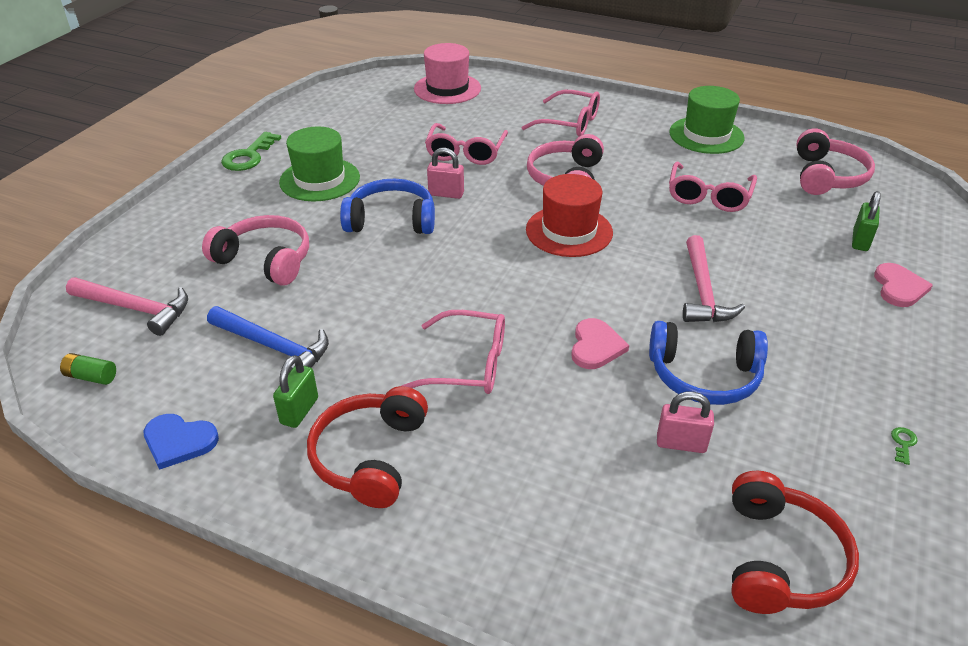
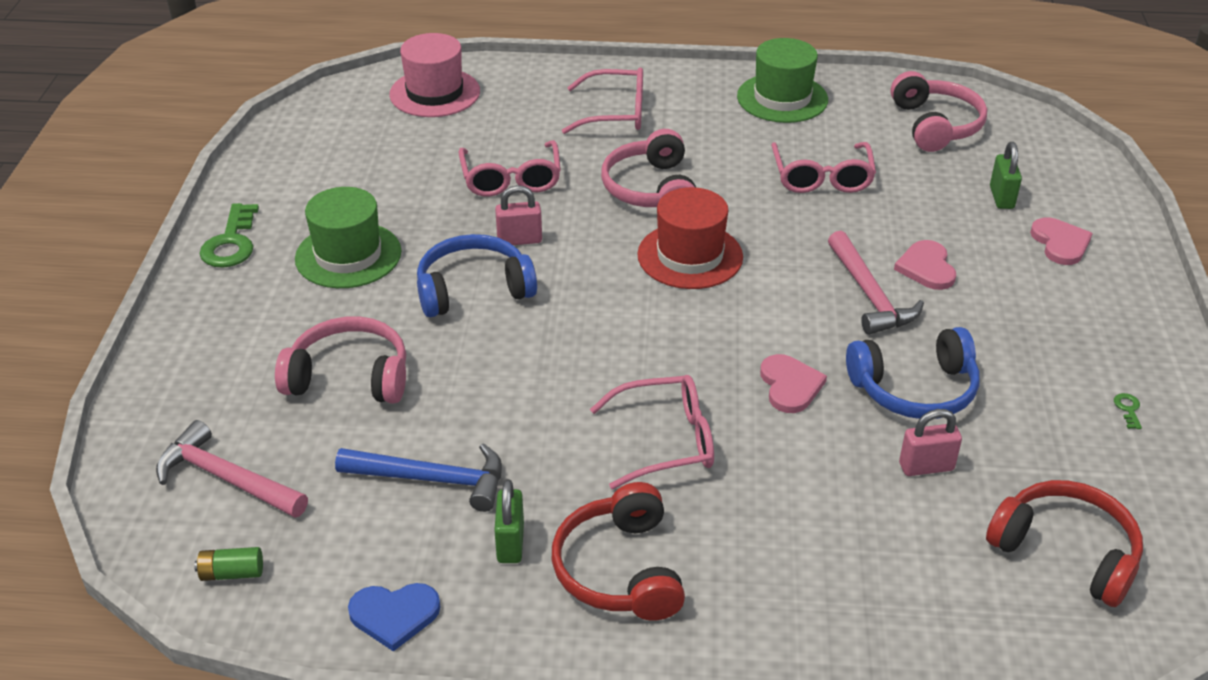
camera: 20 degrees left, 0 degrees up
pink hammer [66,278,188,336] -> pink hammer turned 150 degrees counterclockwise [156,420,308,518]
red headphones [732,471,859,614] -> red headphones turned 45 degrees counterclockwise [986,480,1143,607]
none -> pink heart [894,240,956,290]

